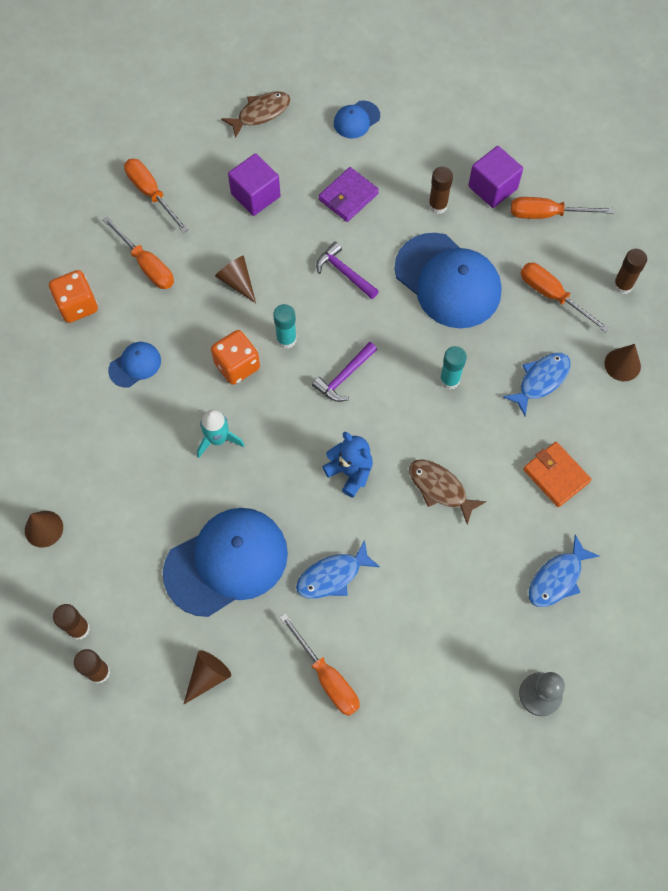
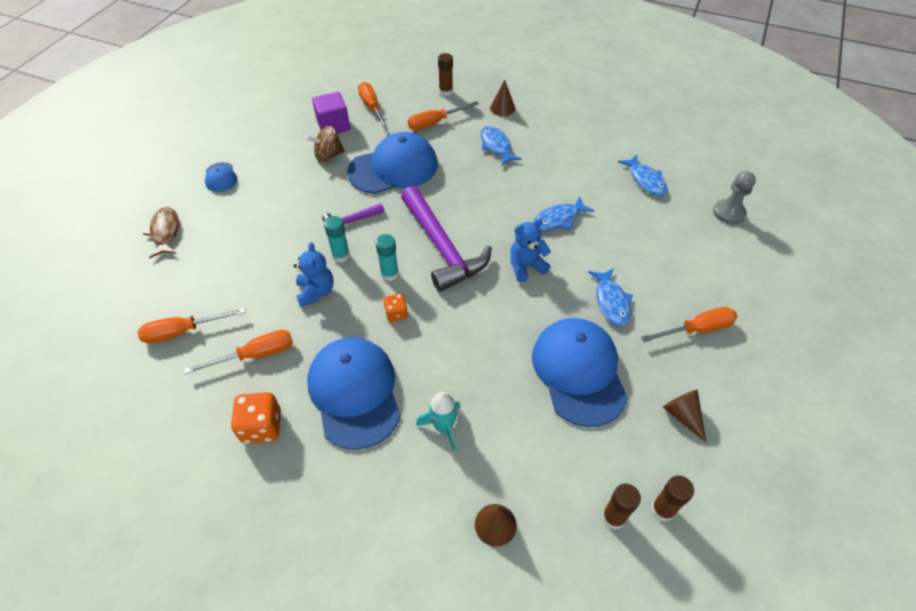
camera: 70 degrees left, 15 degrees down
blue cap [108,342,161,388] -> blue cap [307,337,401,450], size x2.18
turquoise rocket [197,410,245,458] -> turquoise rocket moved to [416,392,461,451]
orange dice [211,330,260,385] -> orange dice [383,294,408,322], size x0.60
brown cone [215,256,256,303] -> blue teddy bear [294,242,334,307]
purple cube [228,153,281,216] -> none
purple hammer [312,342,377,402] -> purple hammer [401,186,492,292], size x2.08
purple wallet [319,167,379,222] -> none
brown fish [409,459,486,525] -> blue fish [533,196,594,231]
brown glue stick [428,166,453,214] -> brown spinning top [306,126,345,162]
turquoise glue stick [440,346,467,389] -> turquoise glue stick moved to [324,216,350,263]
orange screwdriver [511,197,614,219] -> orange screwdriver turned 135 degrees clockwise [358,82,389,130]
orange wallet [523,442,591,507] -> none

